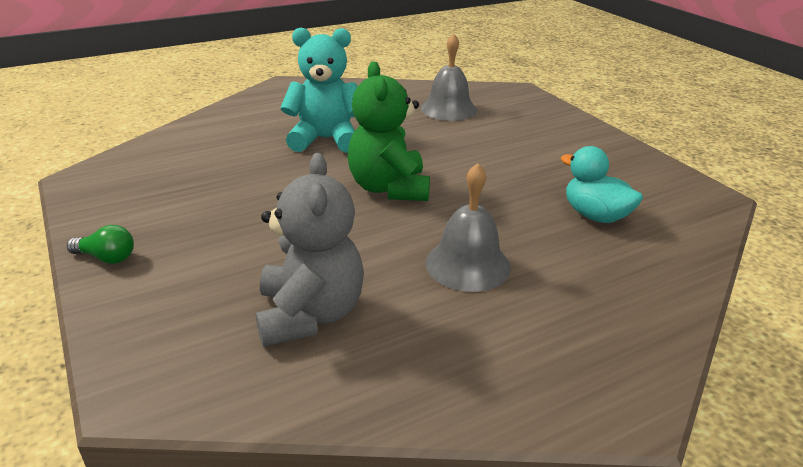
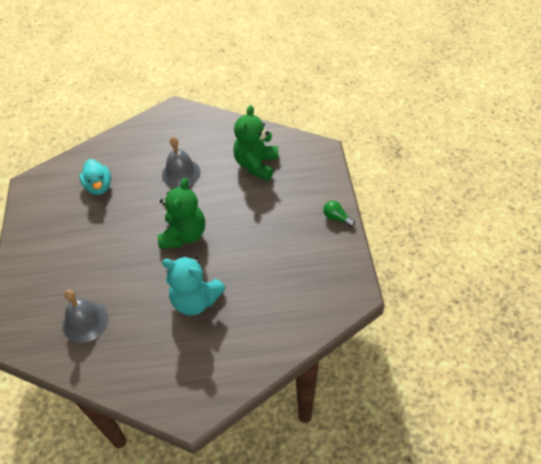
camera: 155 degrees left, 20 degrees up
grey teddy bear [255,153,364,347] -> green teddy bear [233,105,278,181]

